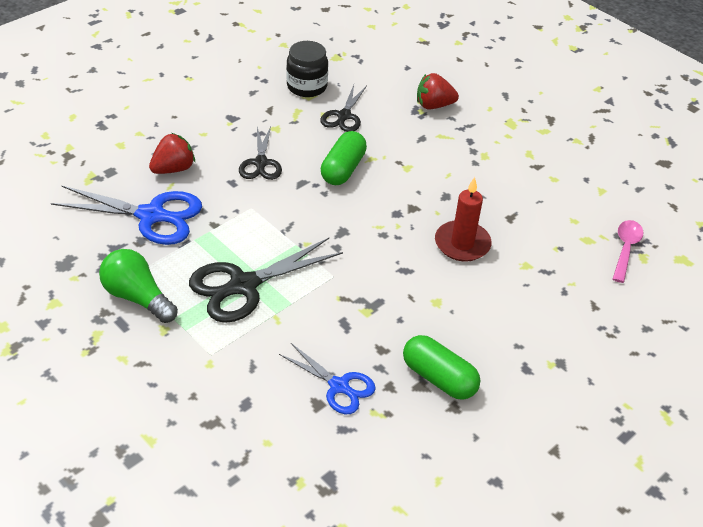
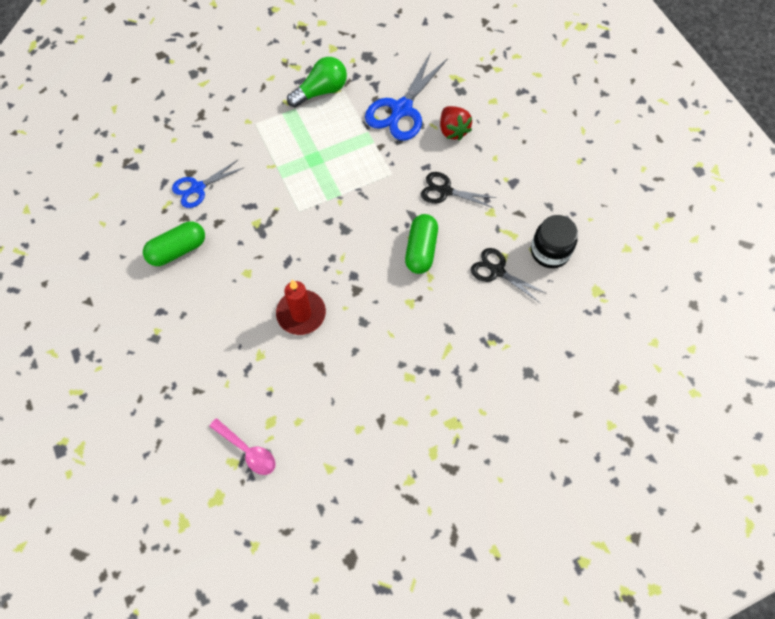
camera: 110 degrees right, 20 degrees up
black scissors [189,238,343,323] -> none
green capsule [321,131,367,185] -> green capsule turned 60 degrees clockwise [405,214,438,274]
red strawberry [417,73,459,109] -> none

